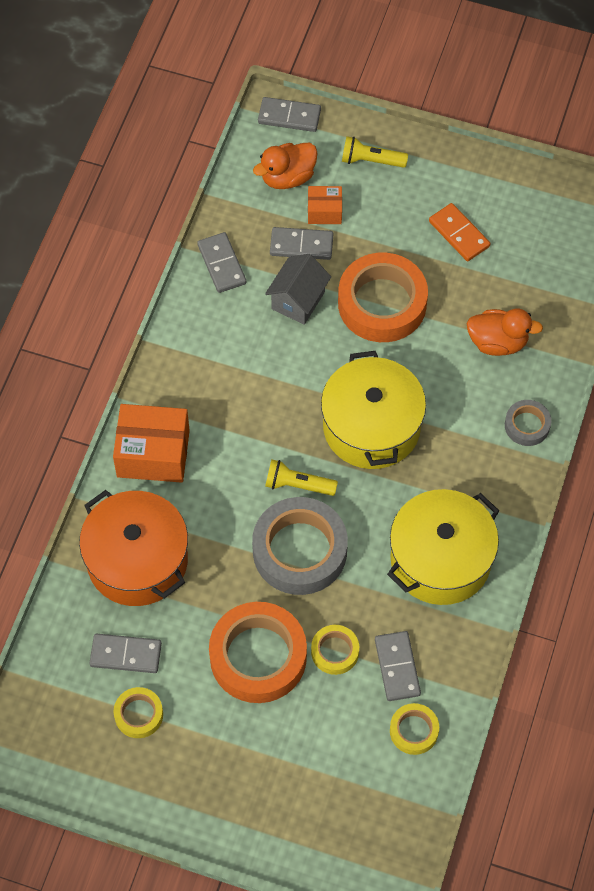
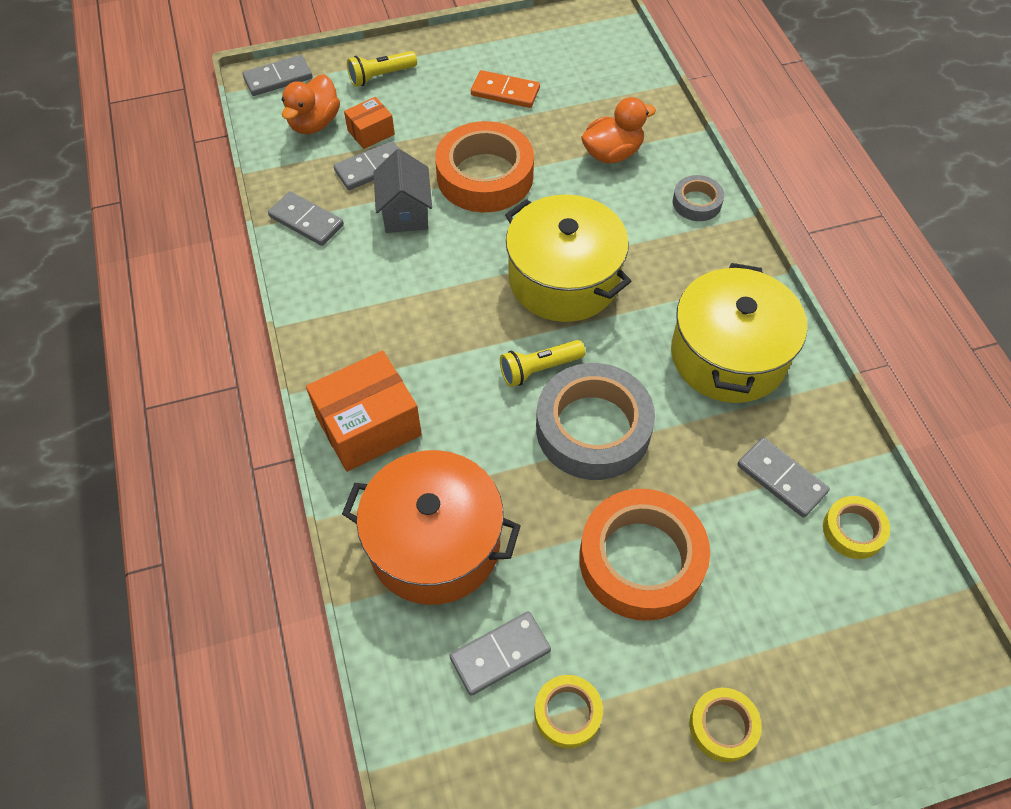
camera: 35 degrees left, 5 degrees down
yellow tape [311,625,359,675] -> yellow tape moved to [689,688,762,762]

